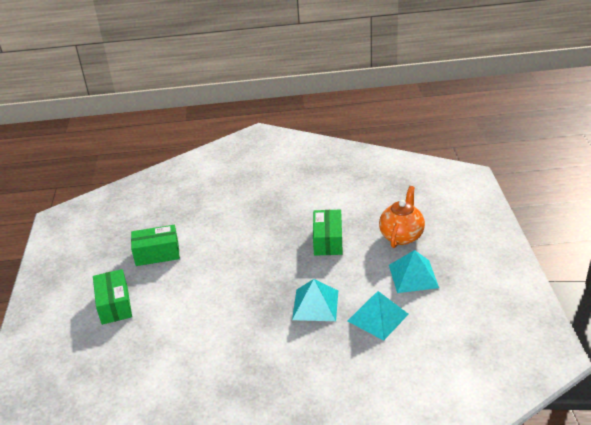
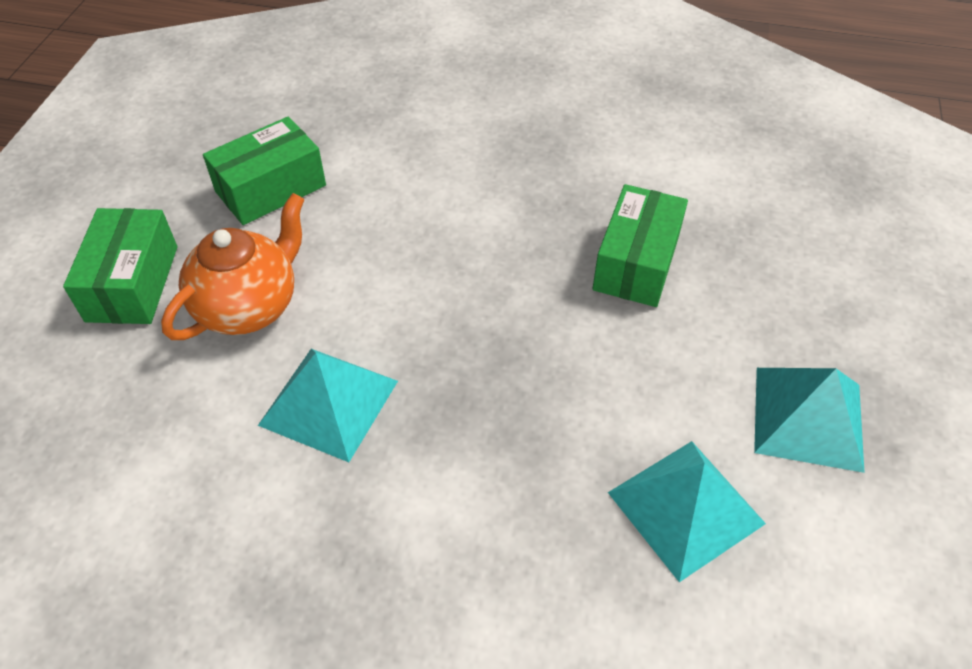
camera: 15 degrees right, 15 degrees up
green box [131,225,180,266] -> green box turned 45 degrees counterclockwise [203,117,326,225]
turquoise pyramid [292,279,338,321] -> turquoise pyramid moved to [258,349,398,462]
orange teapot [379,186,425,248] -> orange teapot moved to [161,193,305,340]

